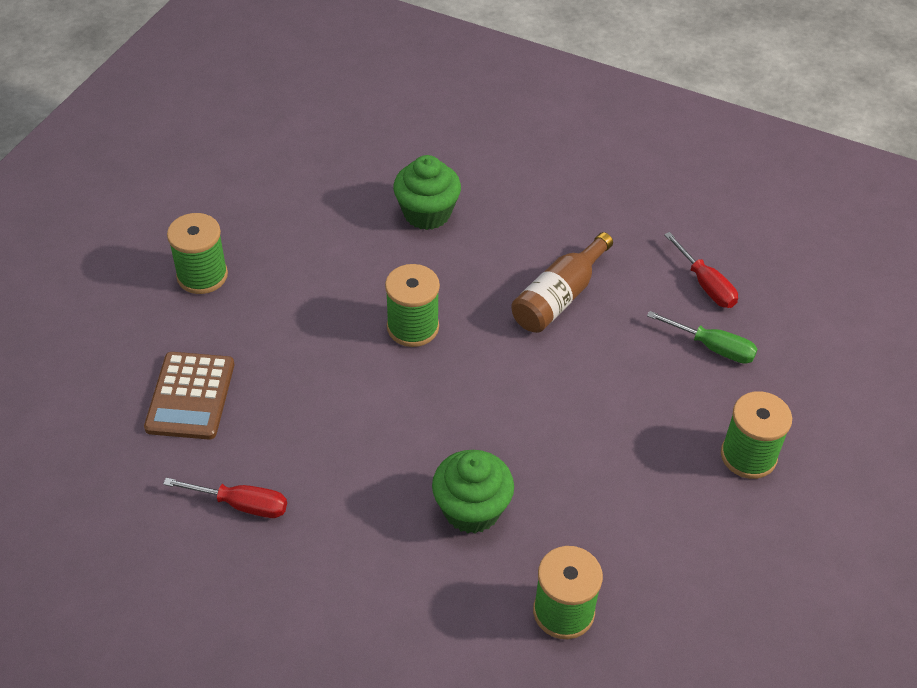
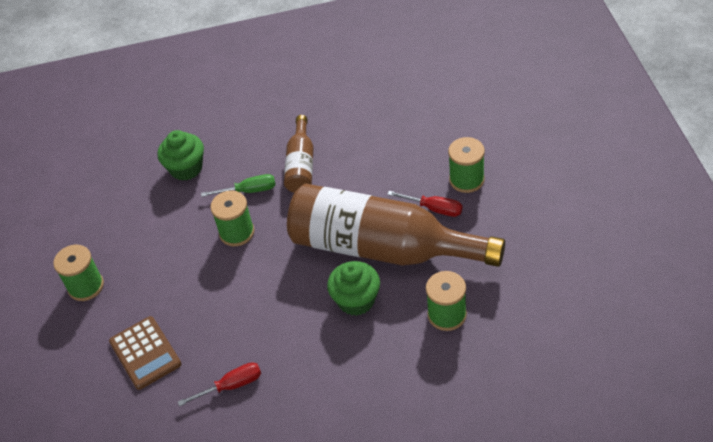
camera: 30 degrees left, 0 degrees up
green screwdriver [647,311,758,364] -> green screwdriver moved to [201,174,275,197]
red screwdriver [664,232,738,308] -> red screwdriver moved to [387,191,463,217]
none -> brown bottle [287,183,505,267]

